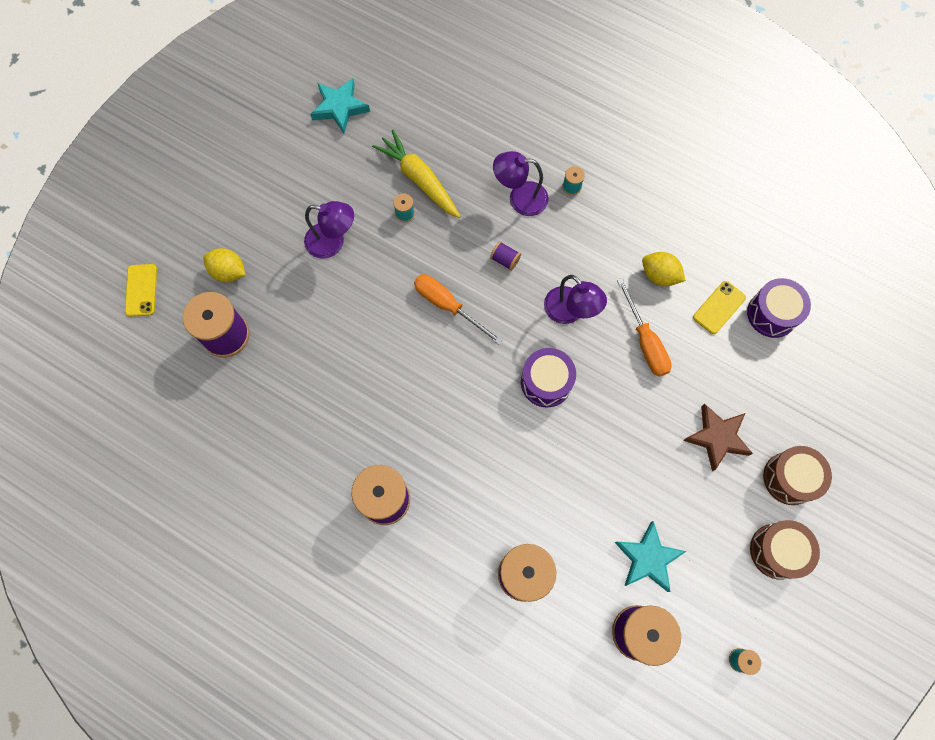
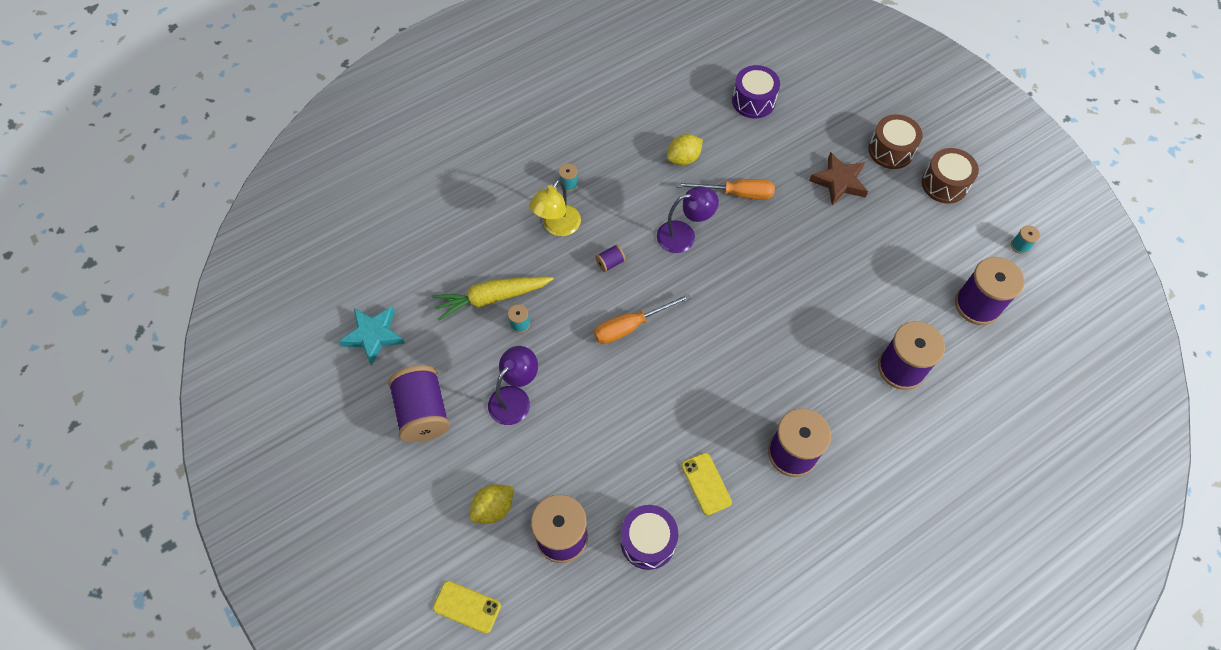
camera: 65 degrees left, 10 degrees down
purple lamp [493,151,549,216] -> yellow lamp [529,179,581,236]
purple drum [521,348,576,407] -> purple drum moved to [621,505,678,570]
turquoise star [614,521,686,592] -> none
yellow phone [693,281,746,334] -> yellow phone moved to [681,453,732,515]
none -> purple spool [388,365,450,442]

